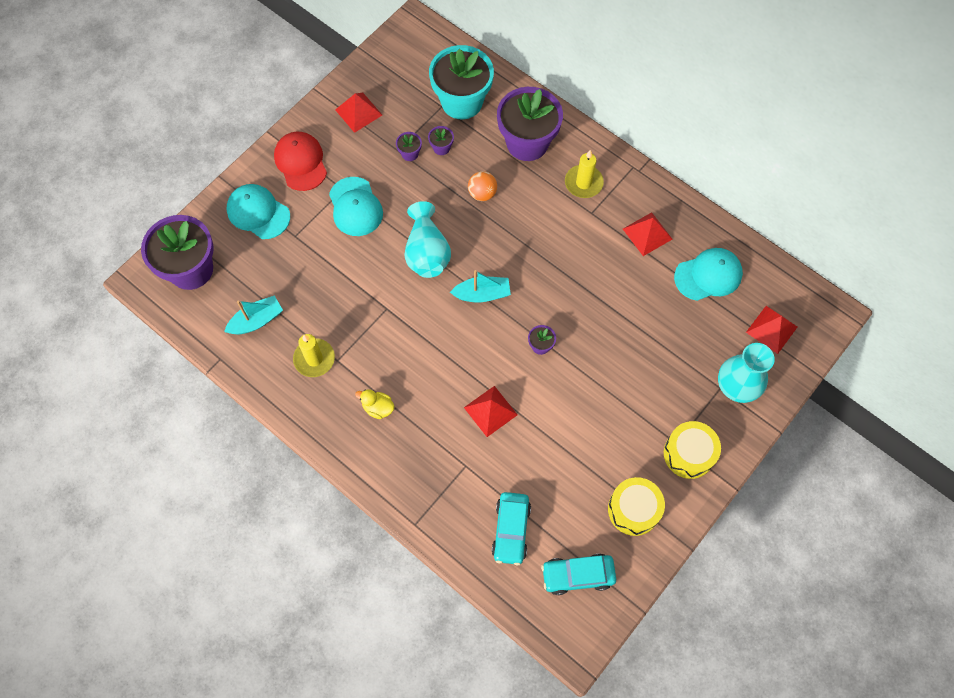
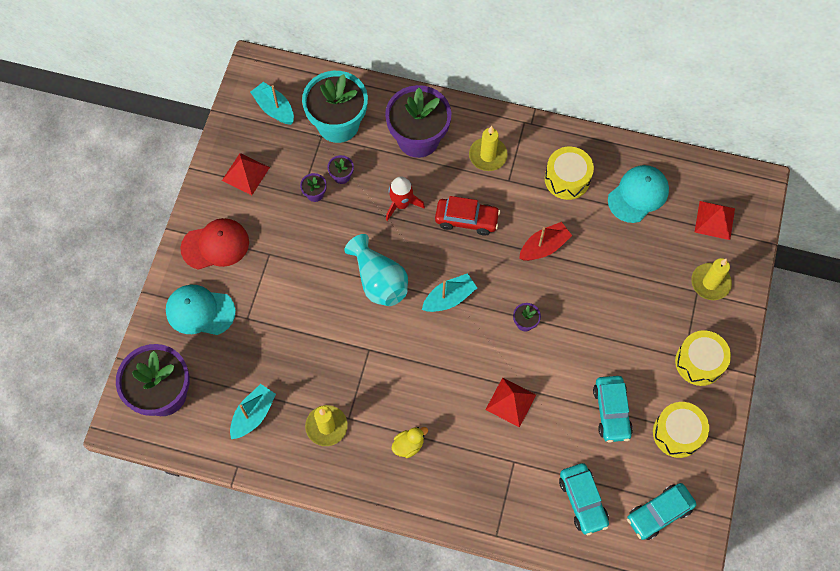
camera: 25 degrees left, 0 degrees up
red cap [274,132,327,191] -> red cap turned 120 degrees clockwise [180,218,249,270]
turquoise cap [329,177,383,236] -> none
yellow duck [355,389,395,419] -> yellow duck turned 150 degrees clockwise [392,427,428,458]
orange ball [468,171,497,201] -> red rocket [386,176,425,221]
red pyramid [623,212,672,256] -> yellow drum [545,147,594,200]
turquoise vase [718,343,775,403] -> yellow candle [691,258,732,300]
none -> turquoise boat [250,82,294,125]
none -> red car [435,196,500,236]
none -> red boat [519,222,572,261]
none -> turquoise car [593,376,633,443]

